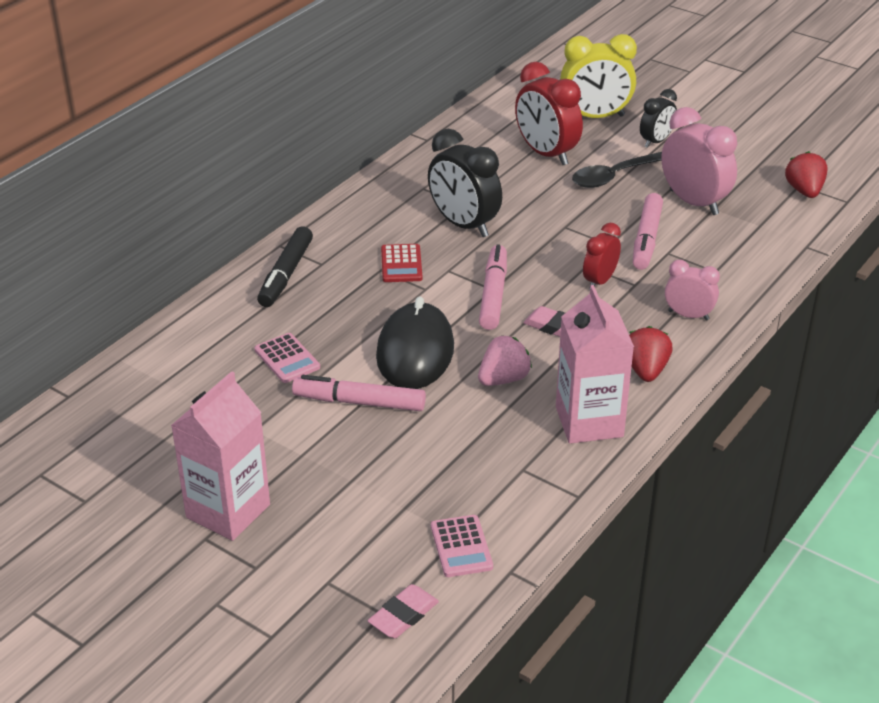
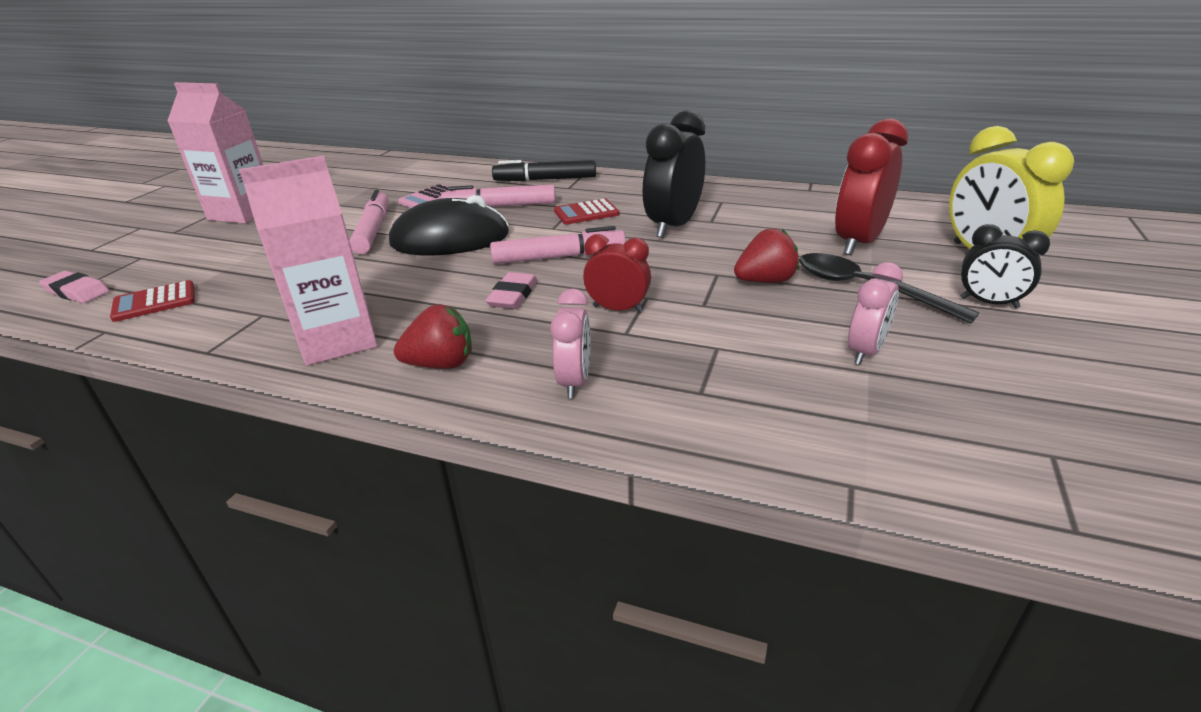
camera: 75 degrees right, 5 degrees down
pink calculator [431,515,493,577] -> red calculator [110,280,195,322]
pink strawberry [478,335,532,386] -> none
pink marker [633,193,663,270] -> pink marker moved to [441,184,556,207]
pink clock [661,107,737,215] -> pink clock [848,262,903,365], size x0.59
red strawberry [785,151,828,198] -> red strawberry moved to [734,228,799,283]

